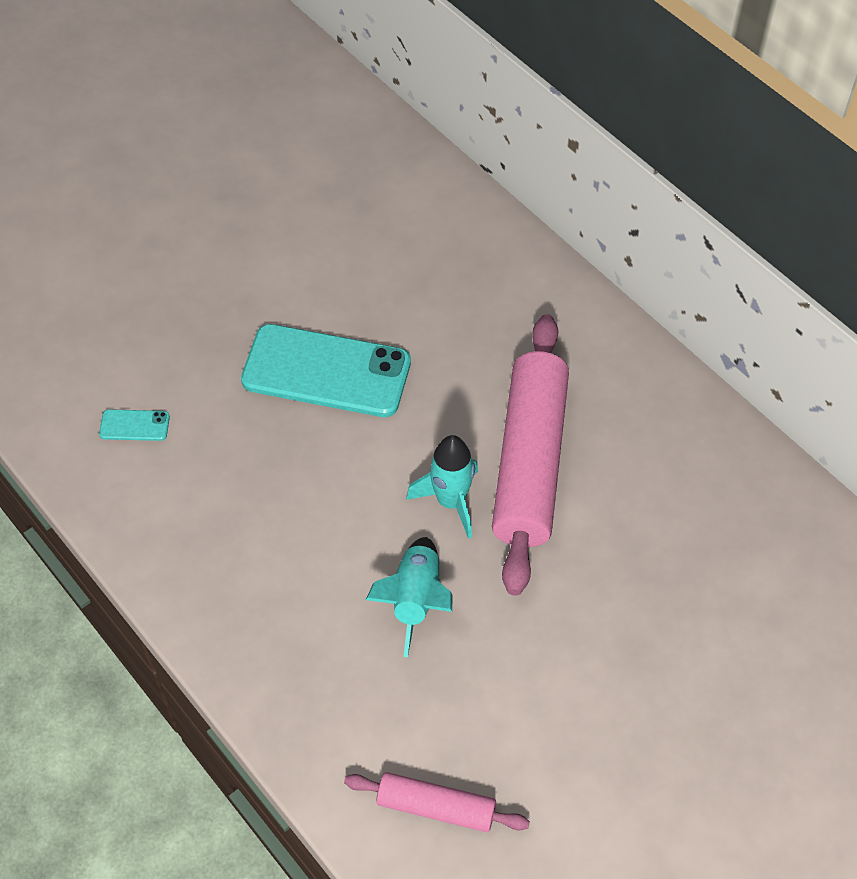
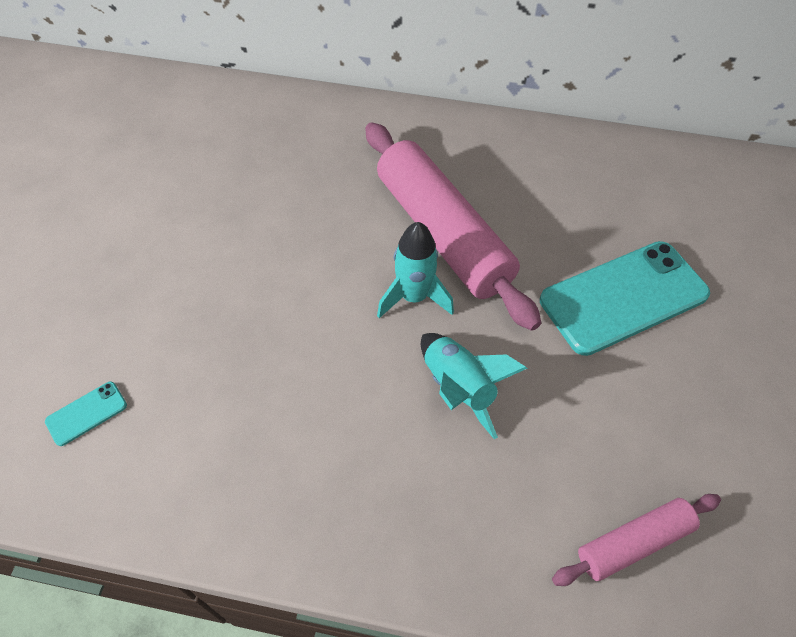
camera: 40 degrees left, 0 degrees up
turquoise phone [241,324,411,417] -> turquoise phone moved to [540,241,710,356]

